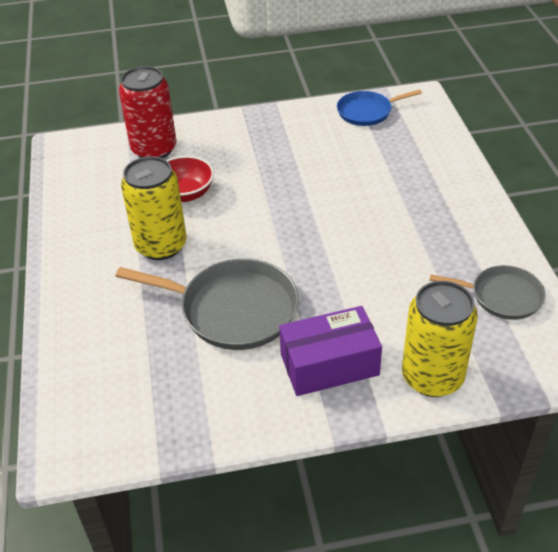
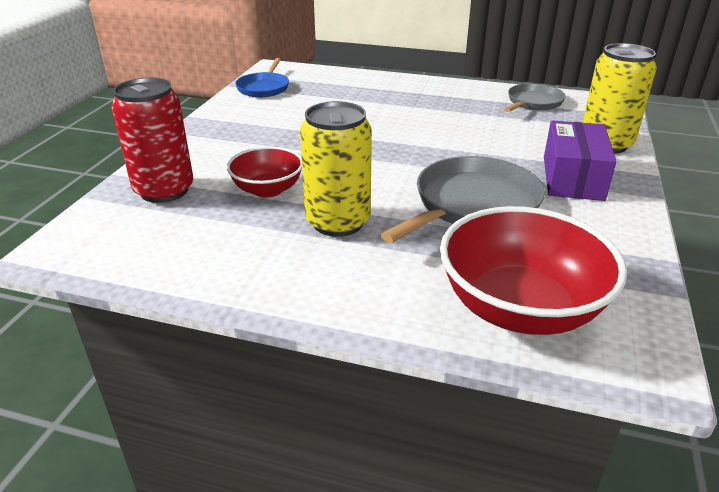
camera: 65 degrees left, 10 degrees down
none -> red bowl [440,206,627,335]

